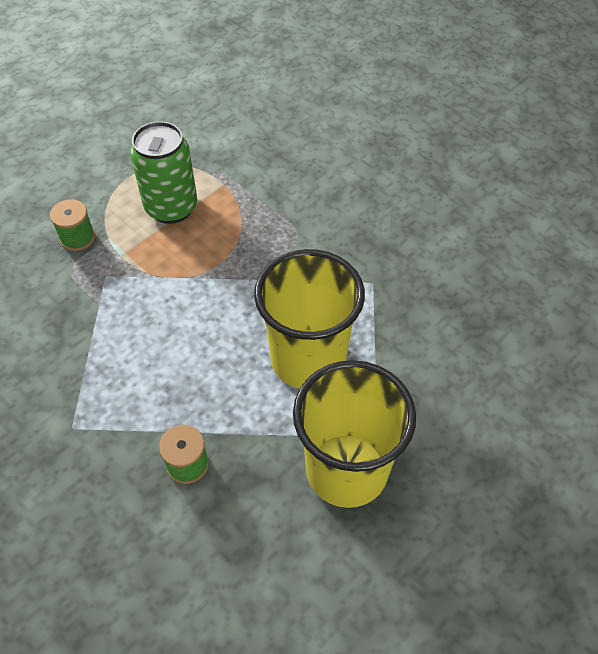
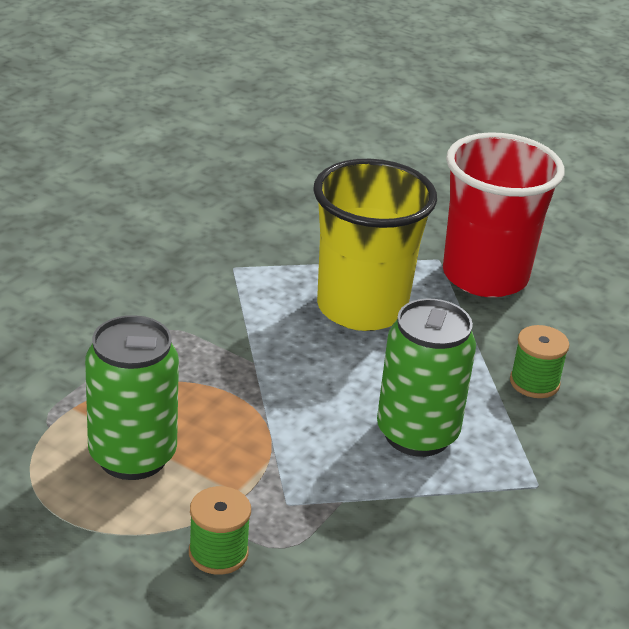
camera: 105 degrees left, 20 degrees down
yellow cup [293,360,416,508] -> red cup [443,132,564,297]
none -> green can [377,299,476,457]

